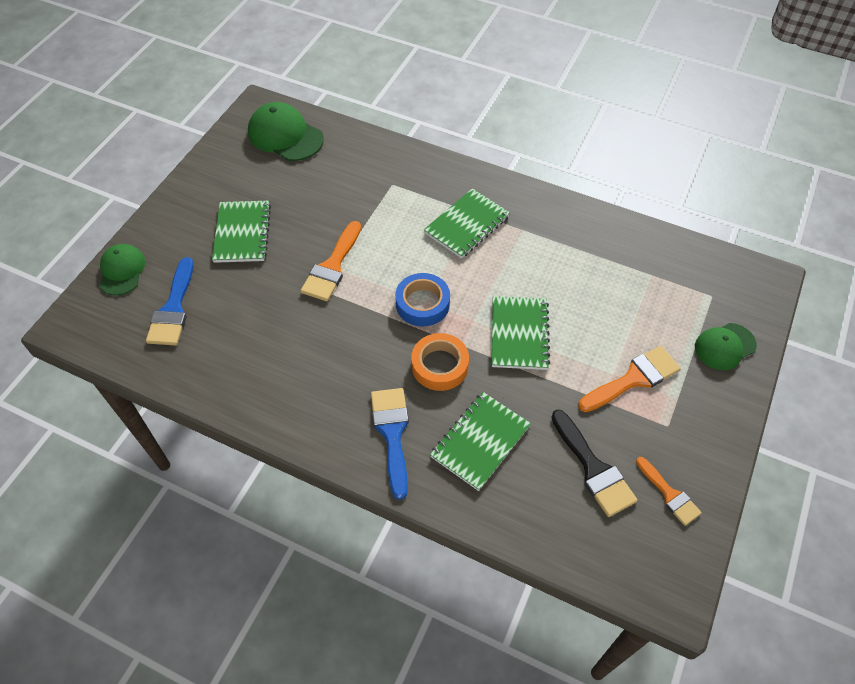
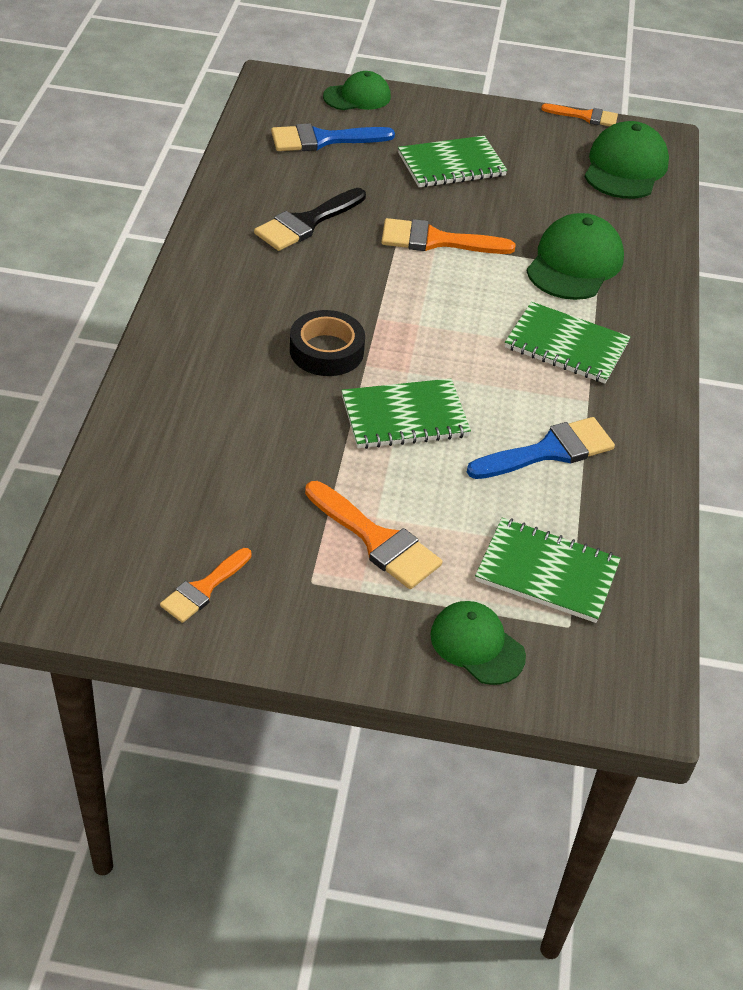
camera: 70 degrees right, 10 degrees down
blue brush [371,388,409,500] -> blue brush moved to [467,417,615,479]
blue tape [395,273,450,327] -> none
orange tape [411,333,469,391] -> black tape [290,310,365,376]
green notebook [430,392,531,491] -> green notebook moved to [475,518,621,623]
black brush [551,409,638,517] -> black brush moved to [254,188,366,251]
none -> green cap [527,213,624,300]
none -> orange brush [541,104,618,126]

